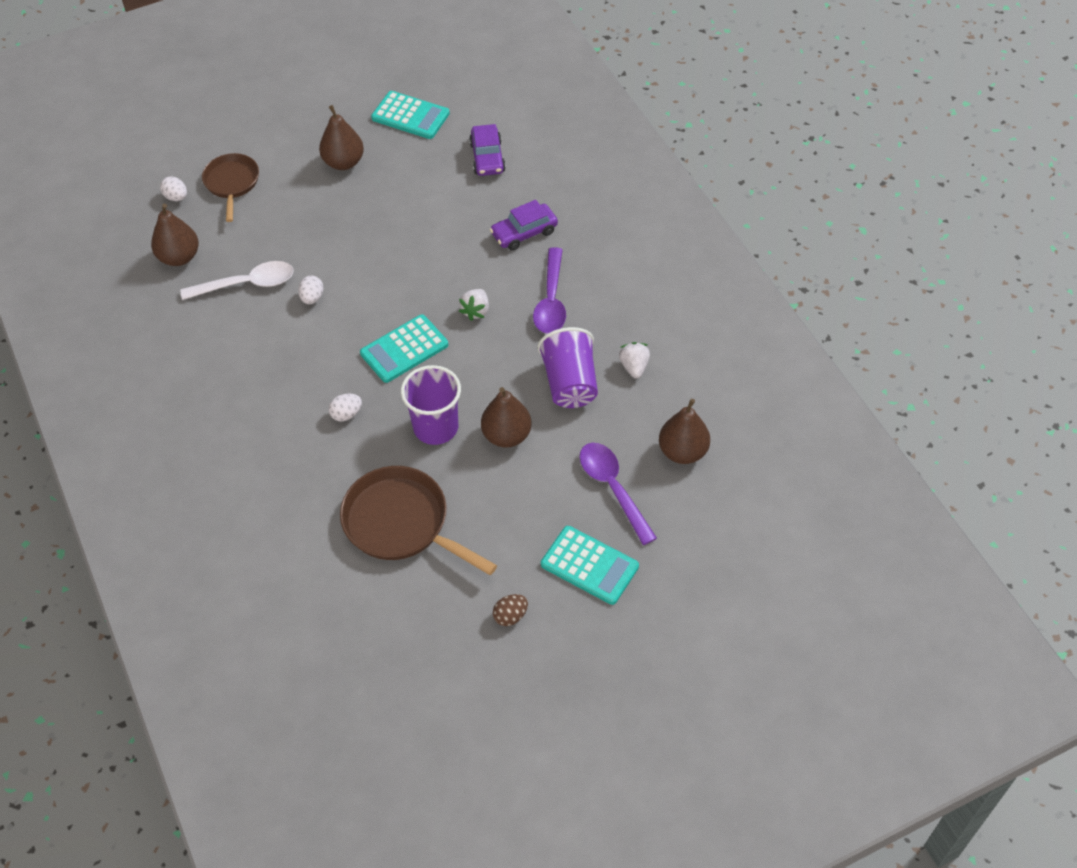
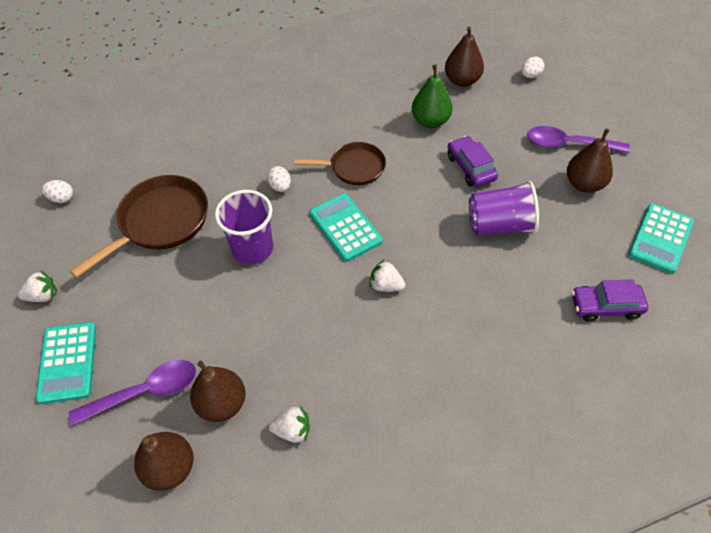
camera: 95 degrees right, 0 degrees up
white spoon [181,261,294,300] -> green pear [412,65,453,128]
brown pan [202,153,259,222] -> brown pan moved to [294,142,386,185]
white egg [298,276,323,304] -> white egg moved to [42,180,73,203]
brown pear [481,387,532,448] -> brown pear moved to [190,361,246,422]
purple car [490,200,558,251] -> purple car moved to [448,136,498,187]
brown egg [493,594,528,626] -> white strawberry [18,271,57,302]
purple spoon [533,247,566,334] -> purple spoon moved to [527,126,630,153]
purple cup [537,327,598,408] -> purple cup moved to [469,181,539,235]
turquoise calculator [541,526,639,605] -> turquoise calculator turned 45 degrees counterclockwise [36,322,96,404]

